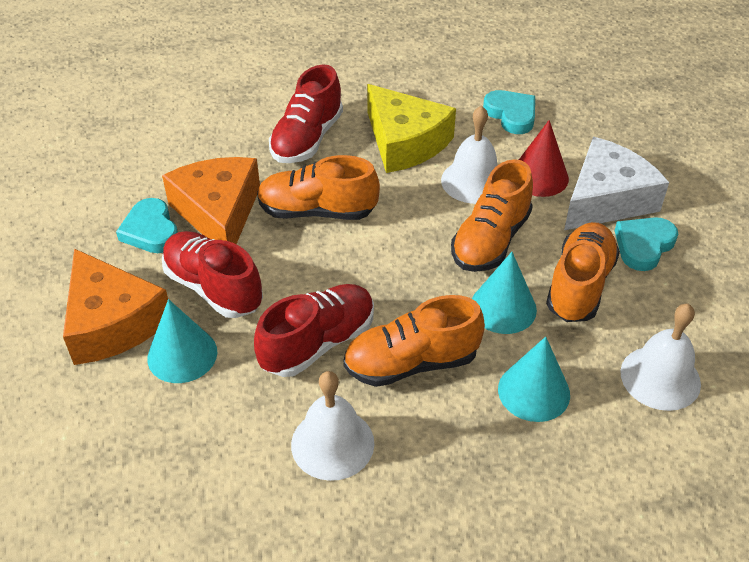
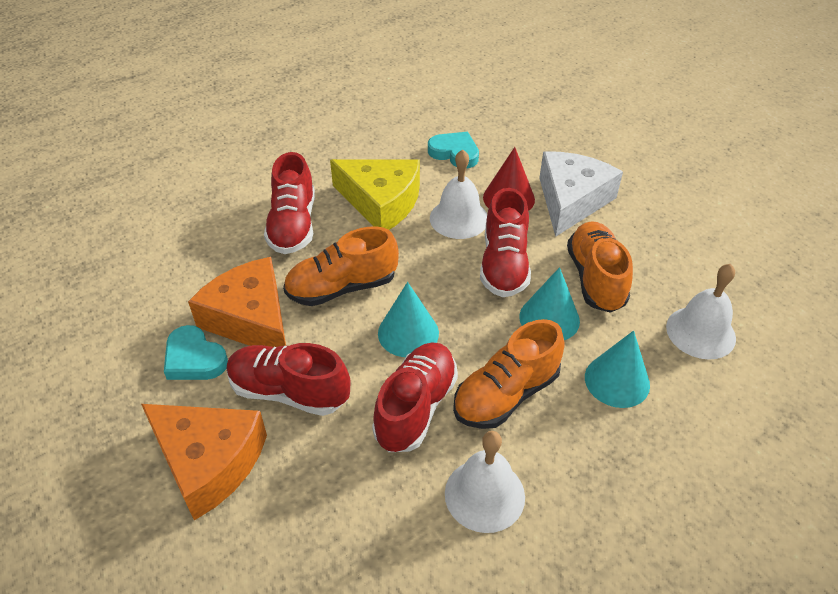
camera: 25 degrees left, 0 degrees up
turquoise cone [147,299,217,383] -> turquoise cone moved to [378,282,439,357]
orange shoe [451,159,533,272] -> red shoe [480,188,531,297]
turquoise heart [615,217,678,271] -> none

